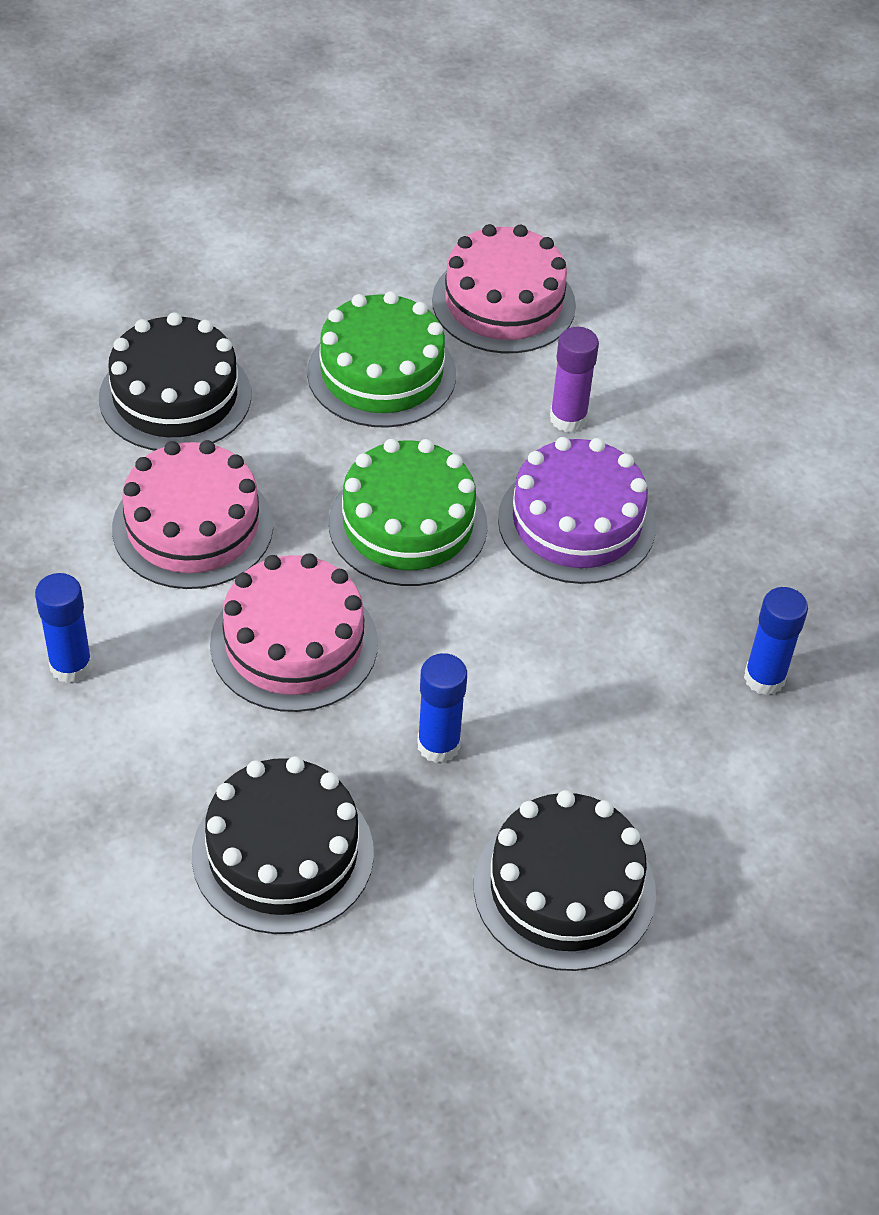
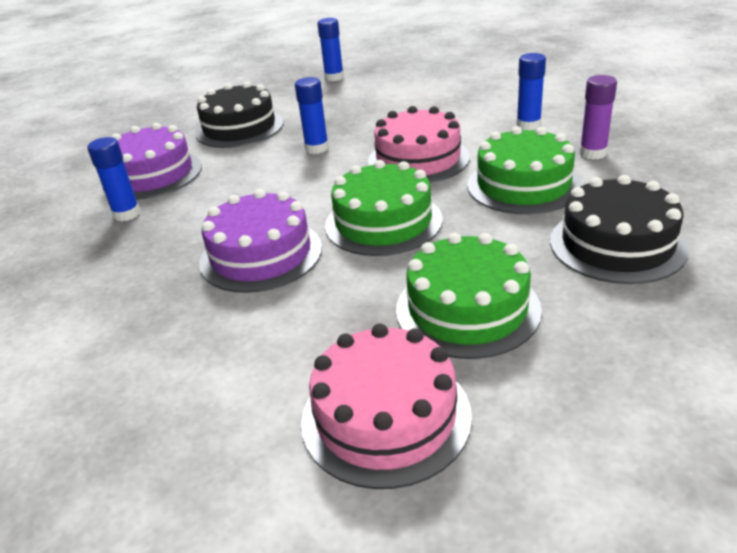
camera: 170 degrees right, 15 degrees down
pink cake [112,440,273,589] -> green cake [467,126,582,214]
black cake [192,756,374,934] -> none
purple glue stick [550,327,599,432] -> purple glue stick moved to [579,75,617,159]
none -> purple cake [102,123,202,200]
none -> blue glue stick [317,18,344,81]

